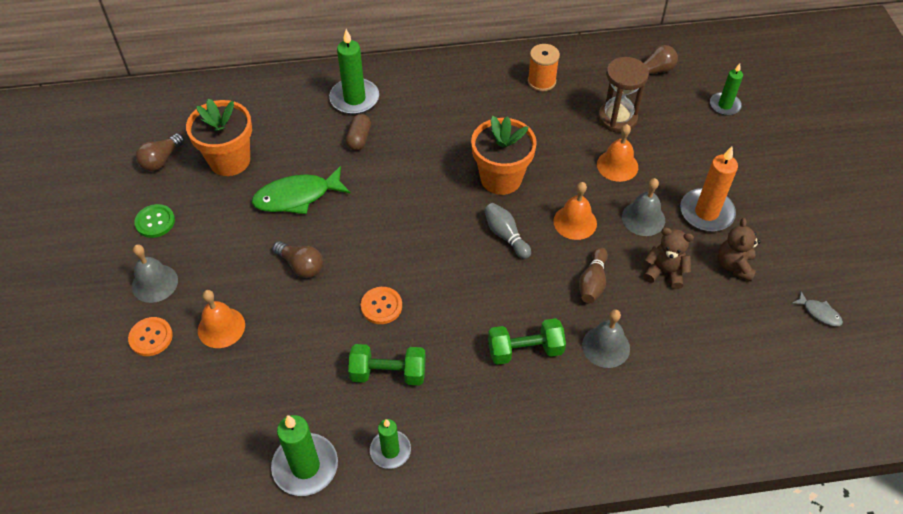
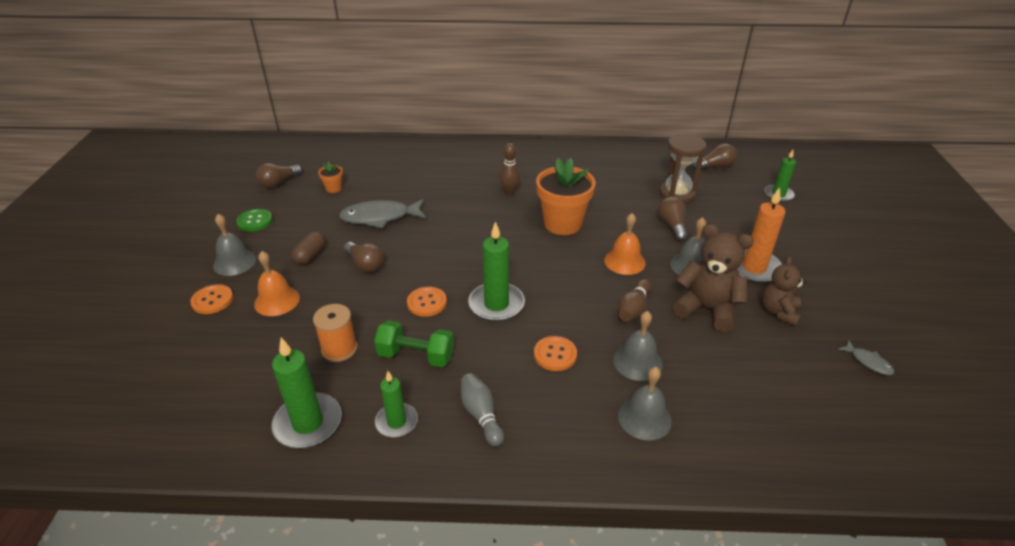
camera: 10 degrees right, 15 degrees down
orange flower pot [186,99,252,176] -> orange flower pot [318,162,343,193], size x0.44
green fish [252,166,351,214] -> grey fish [339,199,426,228]
green candle [329,29,379,115] -> green candle moved to [468,221,525,322]
brown capsule [346,114,371,151] -> brown capsule moved to [291,232,325,265]
grey bowling pin [484,203,531,259] -> grey bowling pin moved to [461,373,504,447]
green dumbbell [488,318,566,365] -> orange button [534,336,577,371]
orange spool [528,44,560,91] -> orange spool moved to [313,304,357,362]
orange bell [597,124,638,182] -> brown light bulb [658,196,687,241]
brown teddy bear [643,228,694,289] -> brown teddy bear [672,224,754,332], size x1.53
none -> brown bowling pin [499,143,520,195]
none -> grey bell [618,367,672,441]

